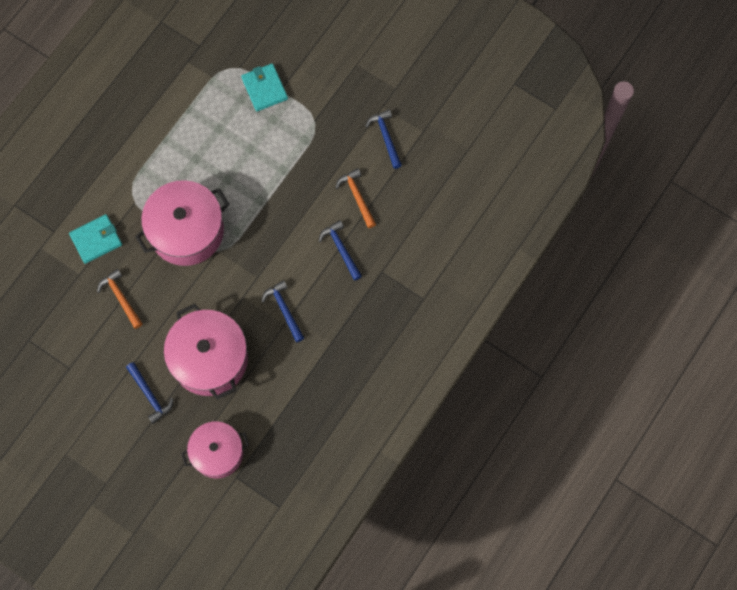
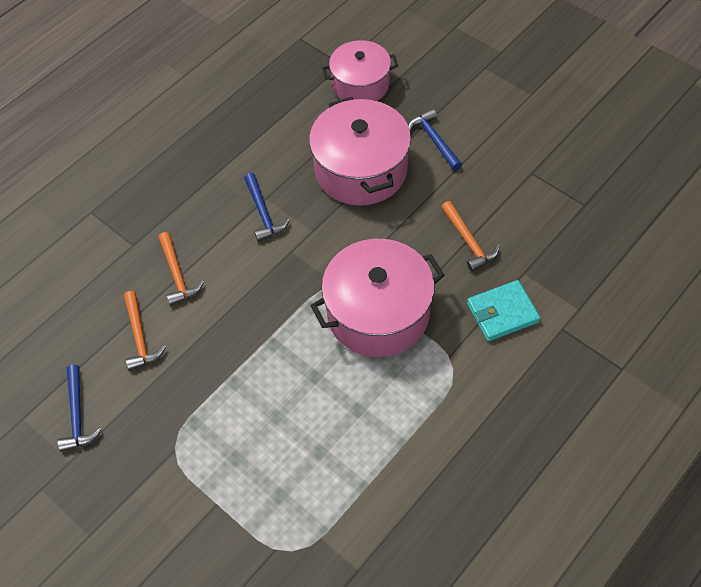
camera: 170 degrees left, 15 degrees down
turquoise wallet [241,63,288,111] -> none
blue hammer [319,220,362,281] -> orange hammer [158,232,204,306]

